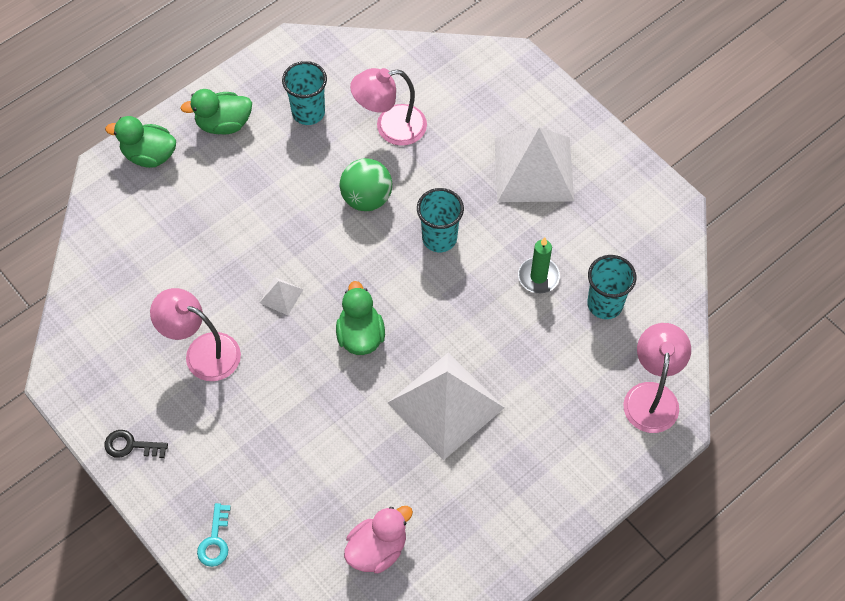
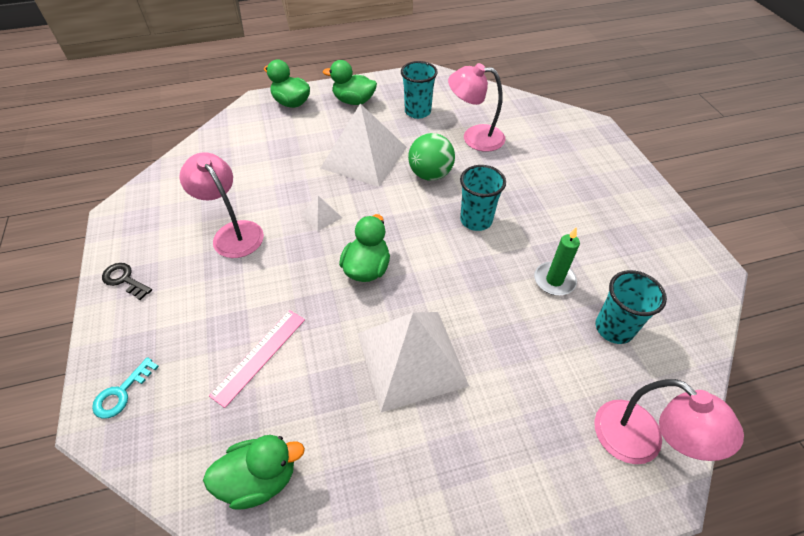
camera: 25 degrees right, 10 degrees down
pink duck [344,506,413,573] -> green duck [203,435,305,509]
white pyramid [495,127,574,202] -> white pyramid moved to [321,104,407,187]
pink lamp [623,323,691,433] -> pink lamp turned 105 degrees clockwise [594,379,744,464]
none -> pink ruler [209,310,305,408]

